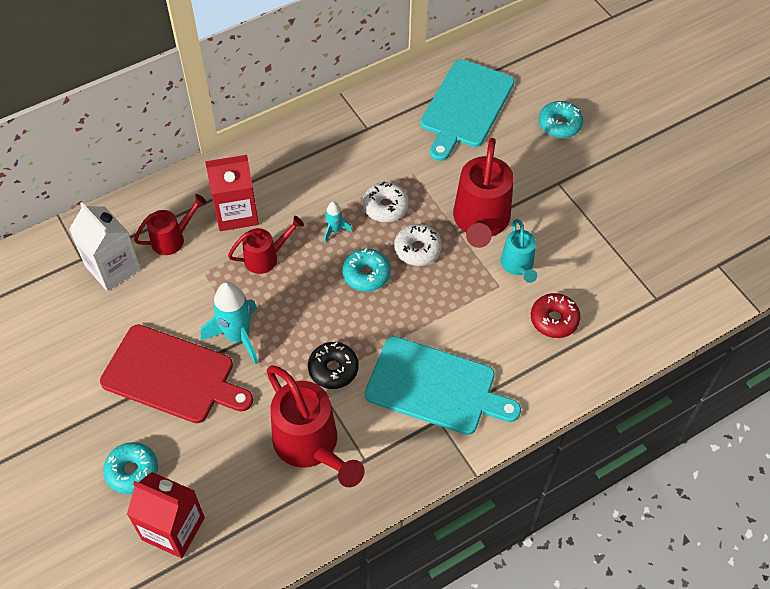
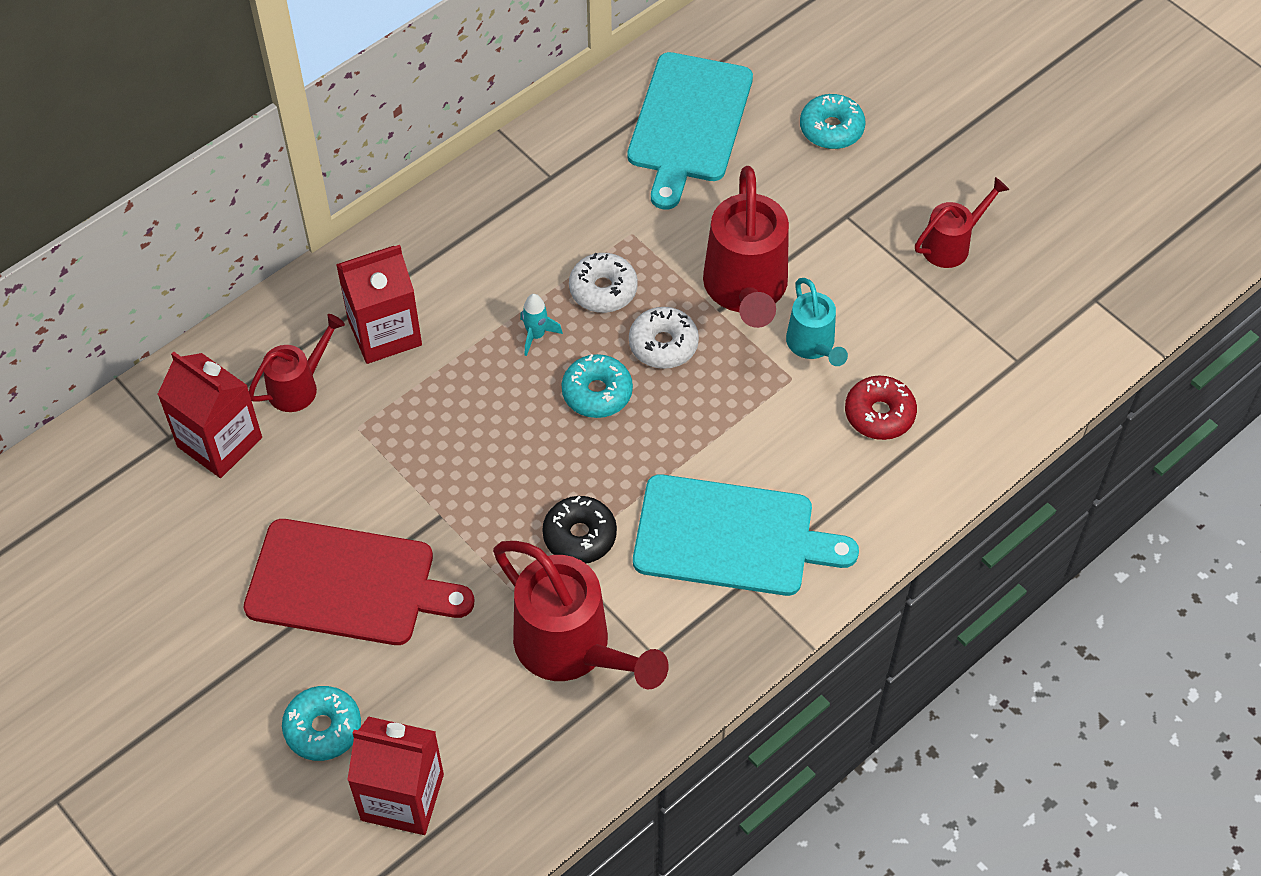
camera: 10 degrees left, 0 degrees up
white carton [69,202,141,291] -> red carton [157,351,262,478]
turquoise rocket [201,282,258,365] -> none
red watering can [228,216,304,274] -> red watering can moved to [915,177,1009,268]

